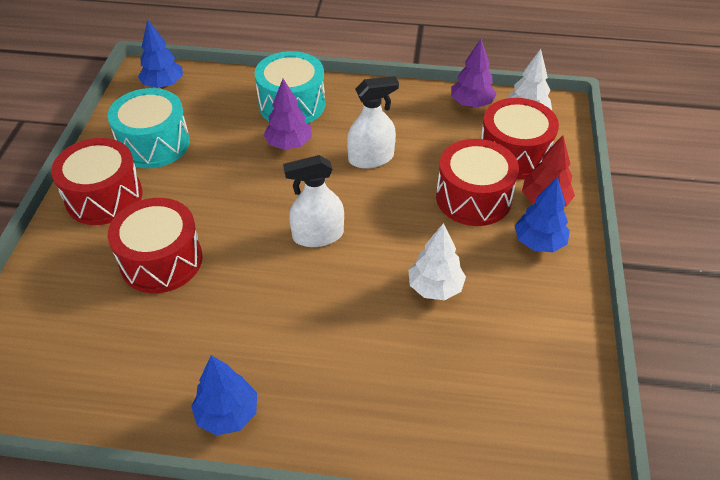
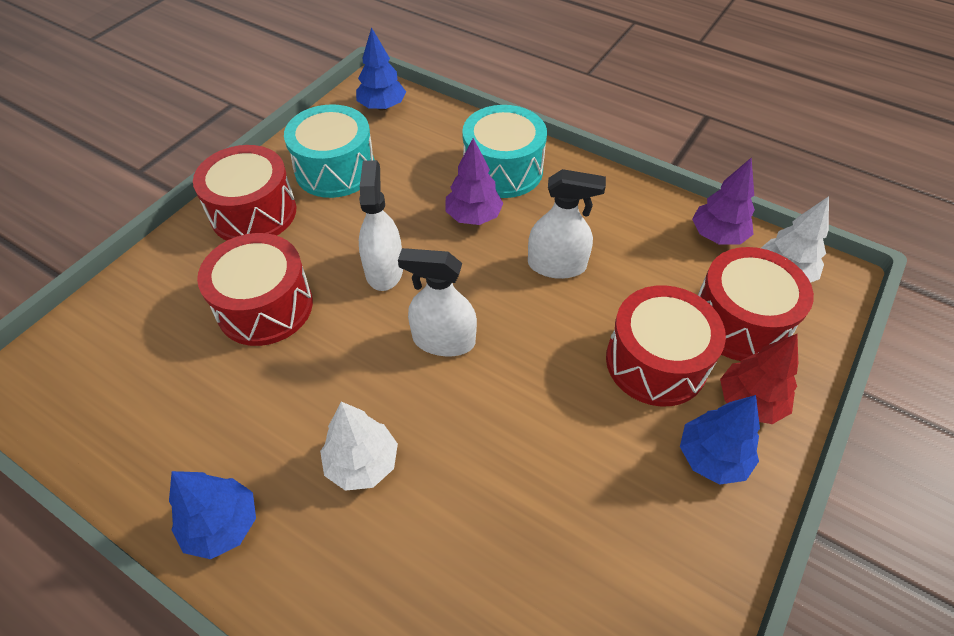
camera: 25 degrees right, 5 degrees up
white tree [408,223,466,300] -> white tree moved to [320,402,398,491]
none -> white spray bottle [359,160,403,291]

